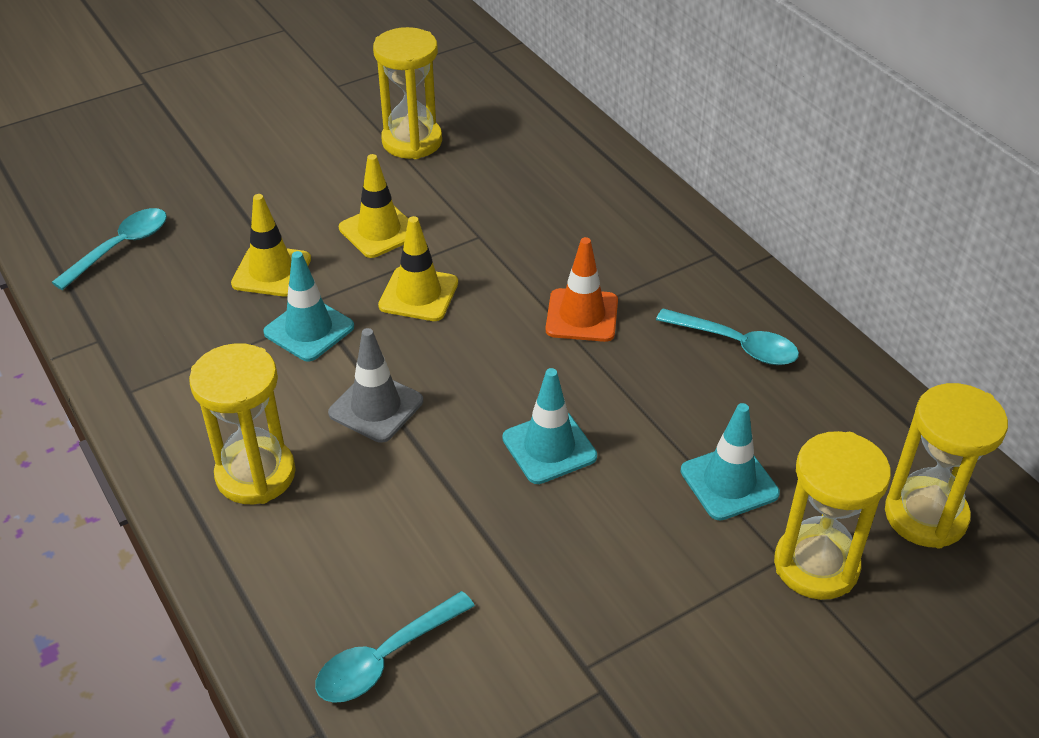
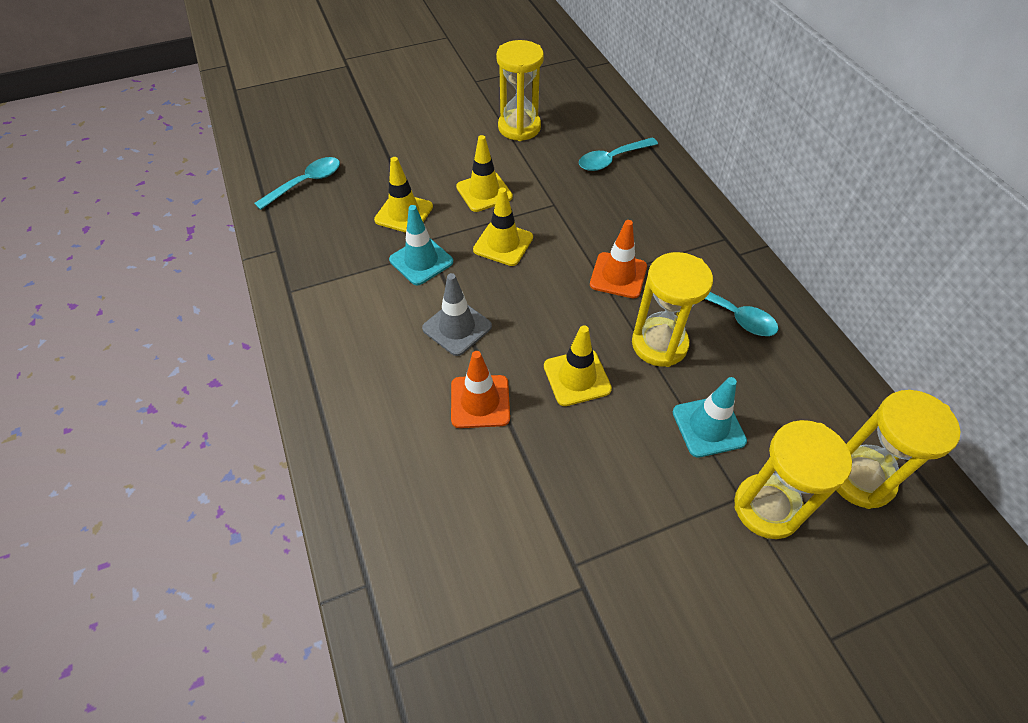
camera: 10 degrees right, 10 degrees up
yellow hourglass [189,343,296,504] -> yellow hourglass moved to [632,252,713,367]
turquoise spoon [315,591,475,703] -> turquoise spoon moved to [579,138,658,171]
turquoise traffic cone [502,368,597,484] -> yellow traffic cone [544,325,612,406]
none -> orange traffic cone [451,351,510,428]

